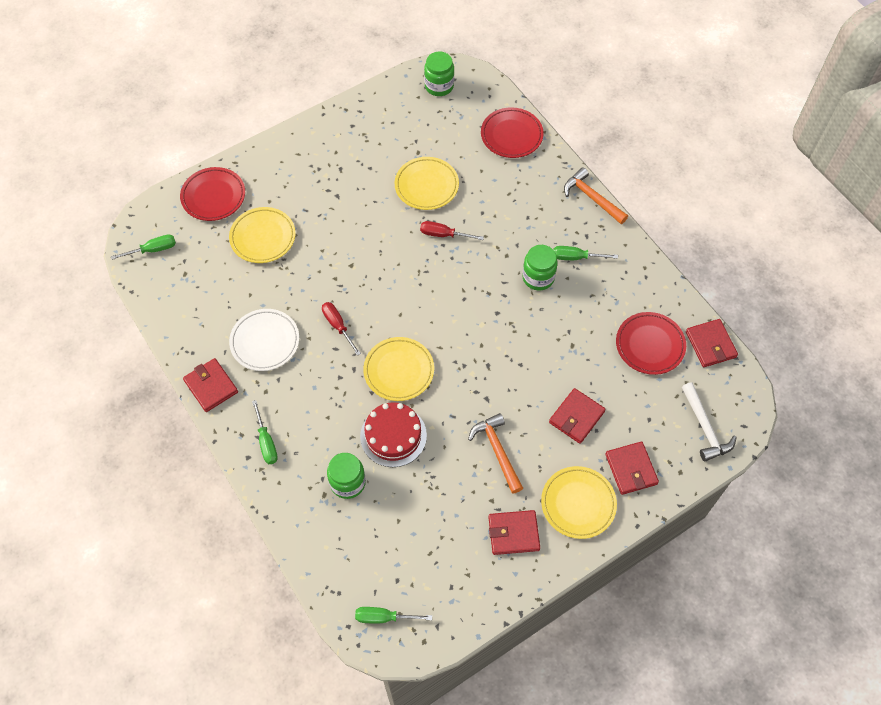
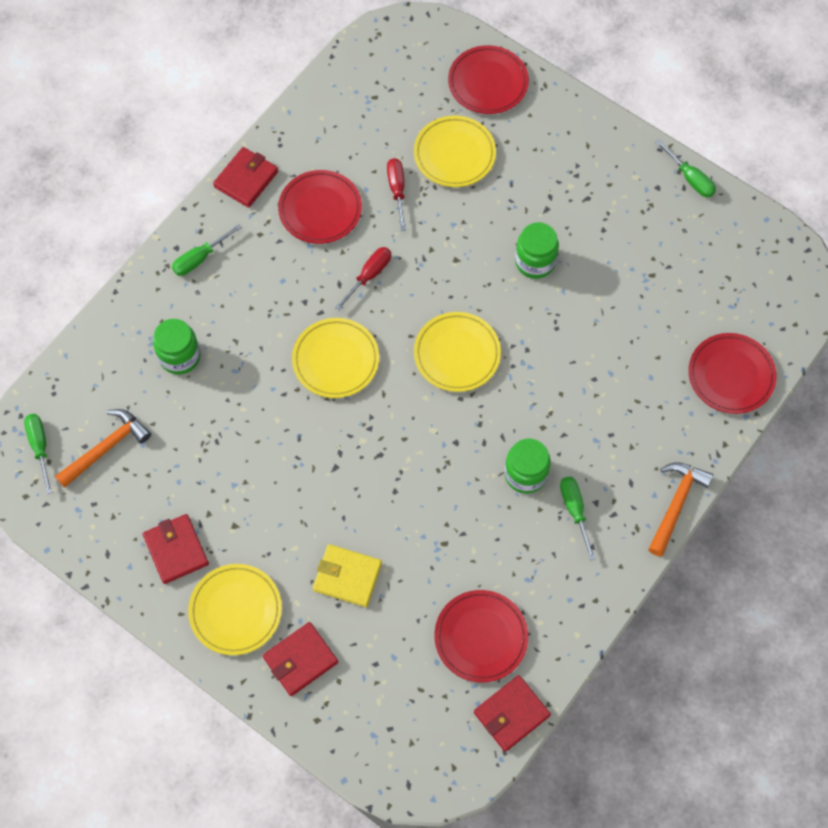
camera: 70 degrees right, 5 degrees up
green screwdriver [111,234,176,260] -> green screwdriver moved to [655,140,716,198]
white plate [229,309,299,371] -> red plate [278,170,362,244]
red cake [360,402,427,467] -> none
yellow plate [395,157,459,210] -> yellow plate moved to [414,312,501,392]
red screwdriver [420,221,484,240] -> red screwdriver moved to [387,158,406,231]
green jar [424,52,454,96] -> green jar moved to [515,222,559,279]
orange hammer [468,413,523,494] -> orange hammer moved to [55,409,151,488]
red wallet [549,388,606,444] -> yellow wallet [313,544,382,607]
white hammer [682,382,737,461] -> none

